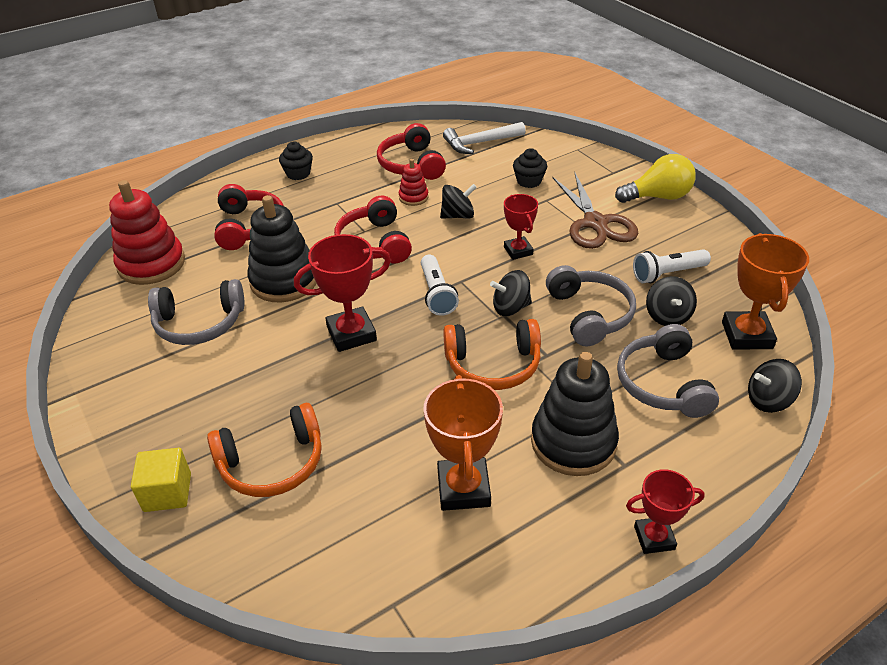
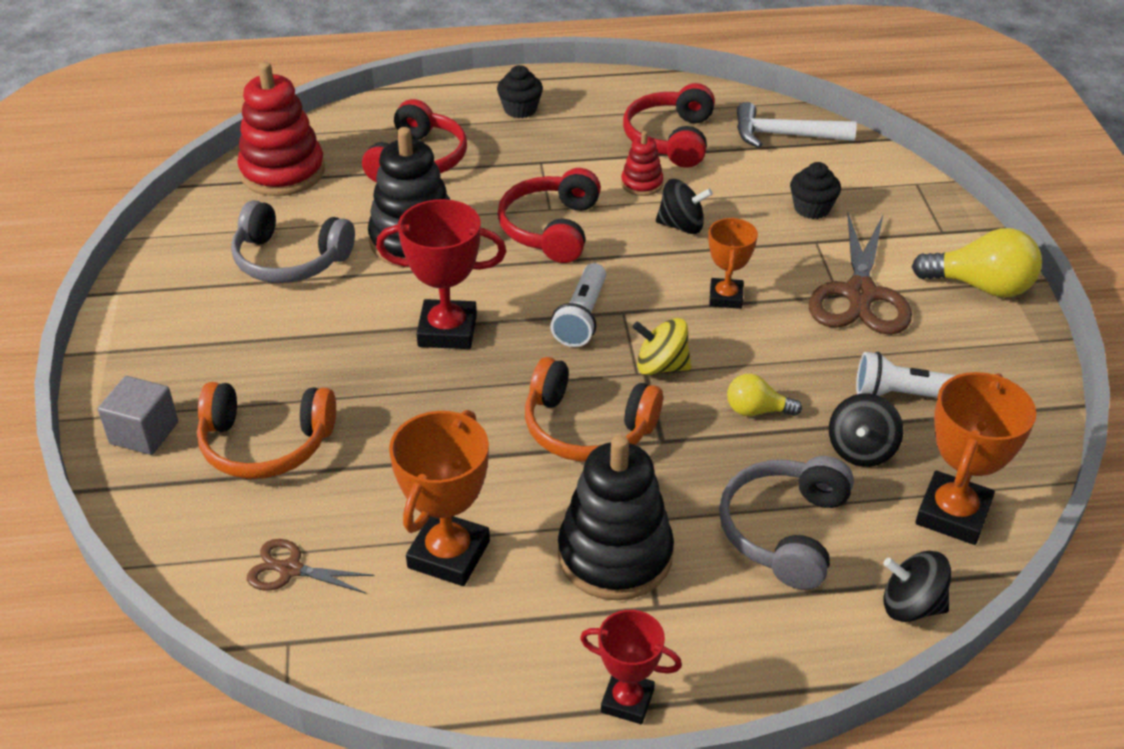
camera: 25 degrees right, 0 degrees up
yellow cube [131,448,191,512] -> grey cube [98,376,178,455]
black spinning top [490,270,532,316] -> yellow spinning top [633,318,691,375]
red trophy [504,194,538,260] -> orange trophy [708,218,758,309]
grey headphones [546,265,636,347] -> yellow light bulb [727,374,802,416]
none -> brown scissors [247,539,375,593]

